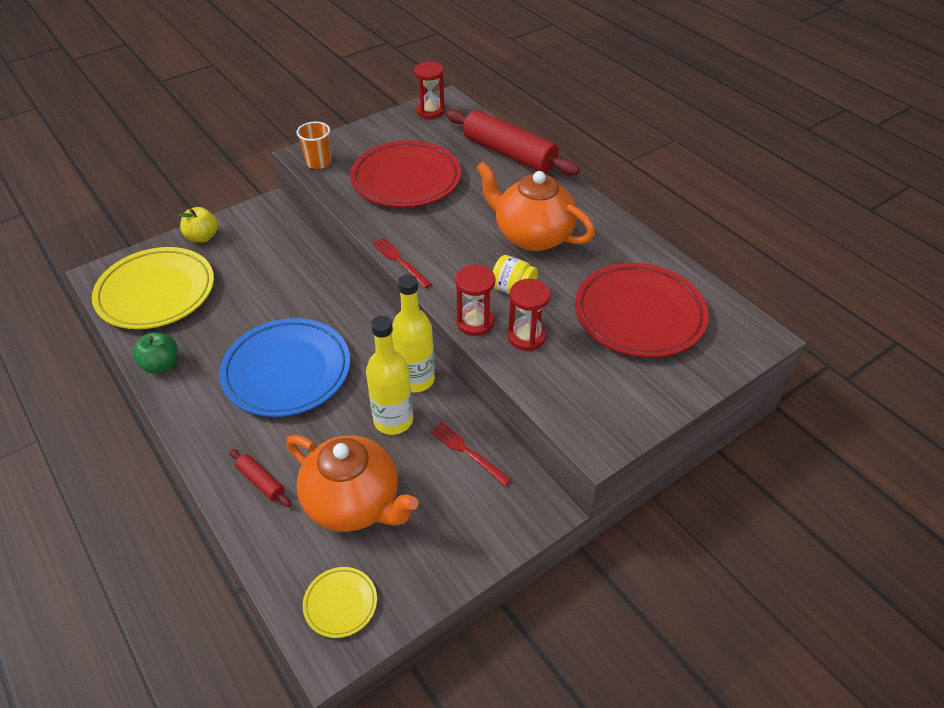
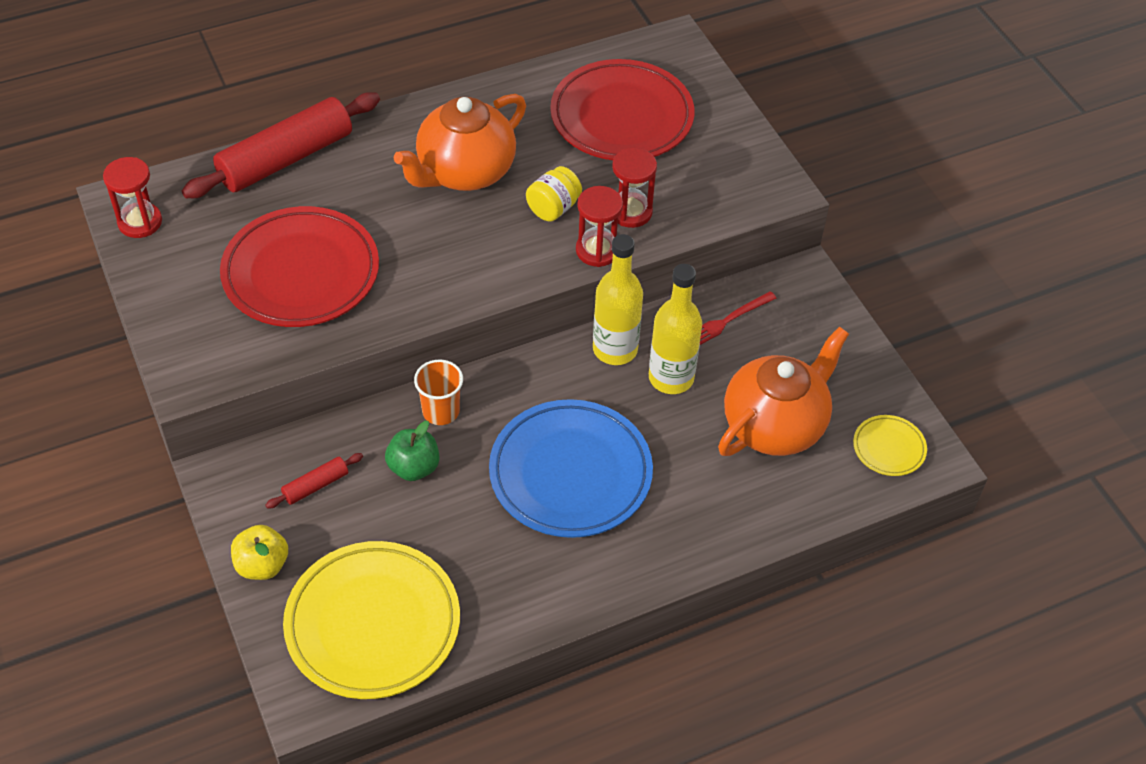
camera: 80 degrees left, 5 degrees up
green apple [133,333,178,374] -> green apple moved to [385,421,439,481]
red rolling pin [230,449,291,507] -> red rolling pin moved to [265,453,363,509]
orange cup [296,121,331,169] -> orange cup moved to [414,360,463,425]
red fork [372,237,432,288] -> none

